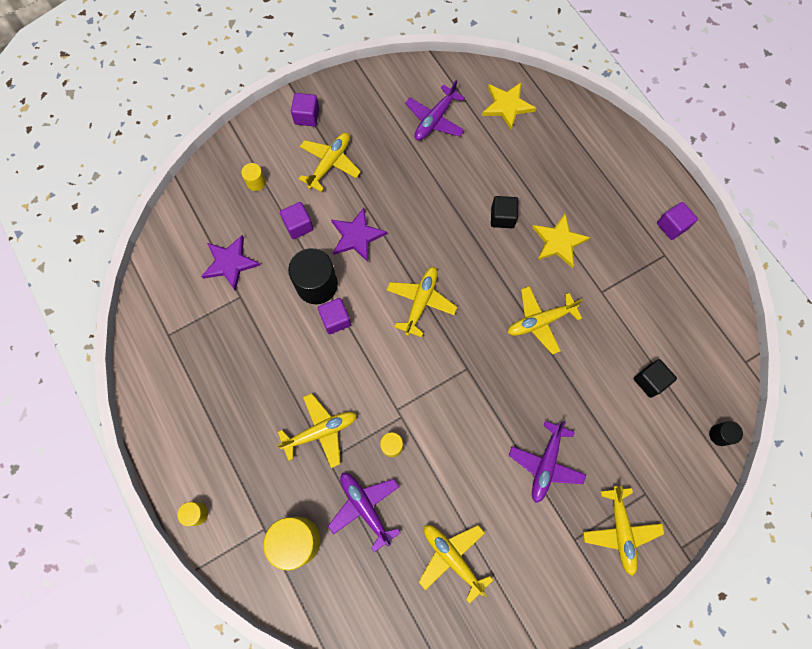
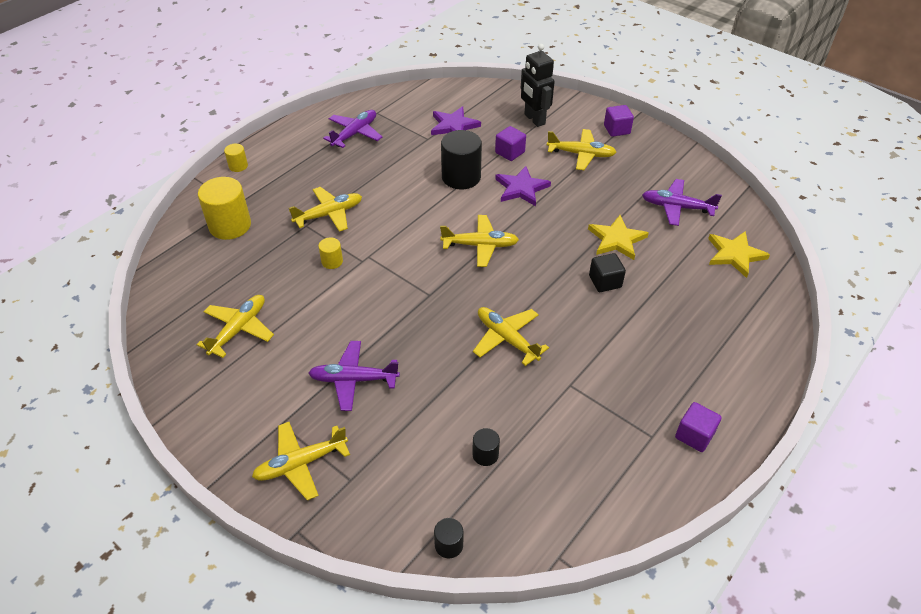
camera: 70 degrees right, 25 degrees down
yellow cylinder [241,163,266,191] -> black robot [521,44,555,127]
yellow plane [277,393,357,468] -> yellow plane turned 75 degrees counterclockwise [289,187,362,232]
purple cube [318,298,351,334] -> none
purple plane [328,473,401,552] -> purple plane moved to [323,110,382,148]
yellow star [532,213,590,268] -> yellow star moved to [588,215,649,260]
black cube [634,359,677,398] -> black cylinder [472,428,500,466]

